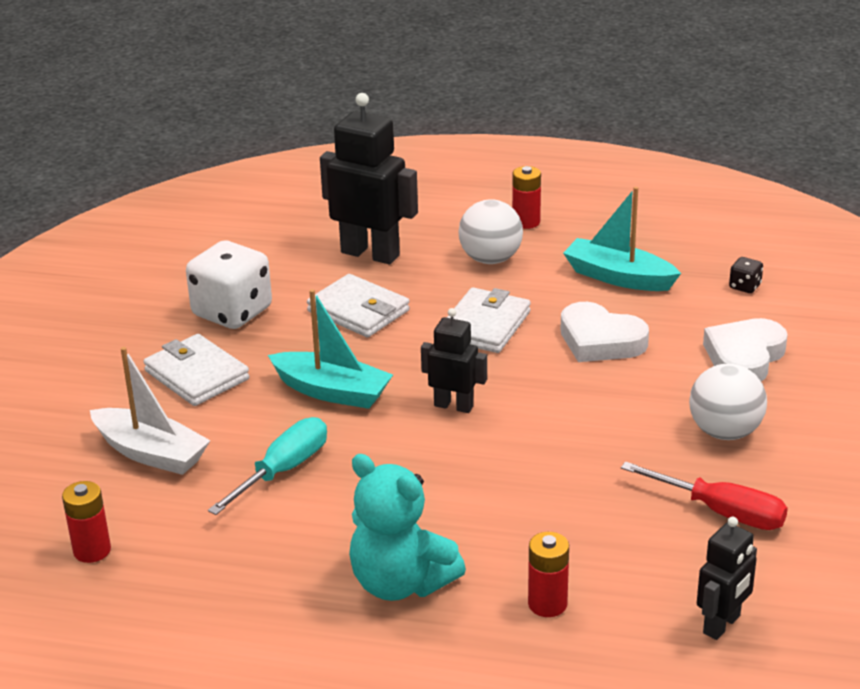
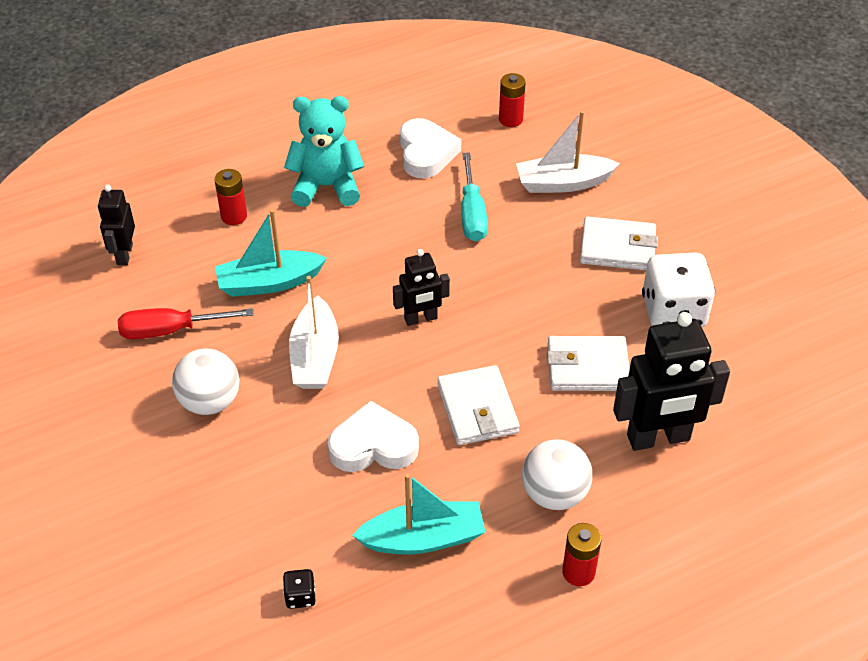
camera: 140 degrees right, 15 degrees up
turquoise boat [268,289,393,409] -> turquoise boat moved to [215,209,327,297]
white heart [703,318,788,381] -> white heart moved to [400,118,461,178]
none -> white boat [289,276,339,389]

